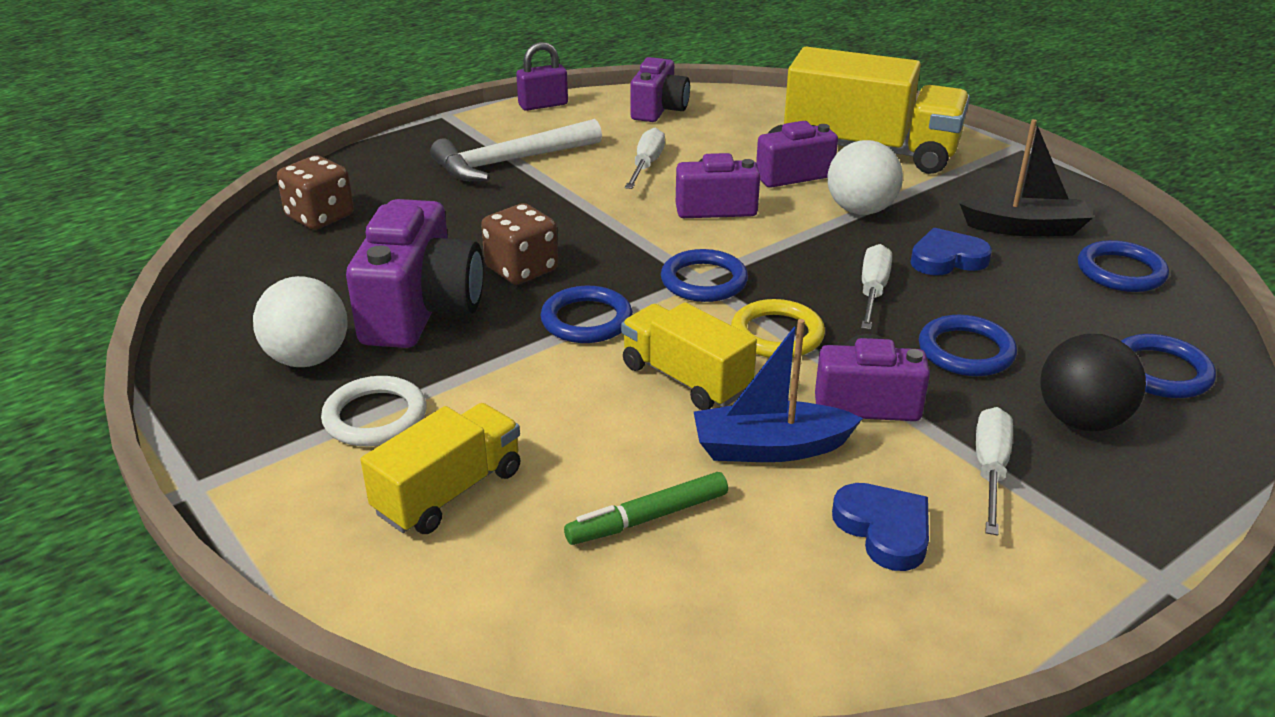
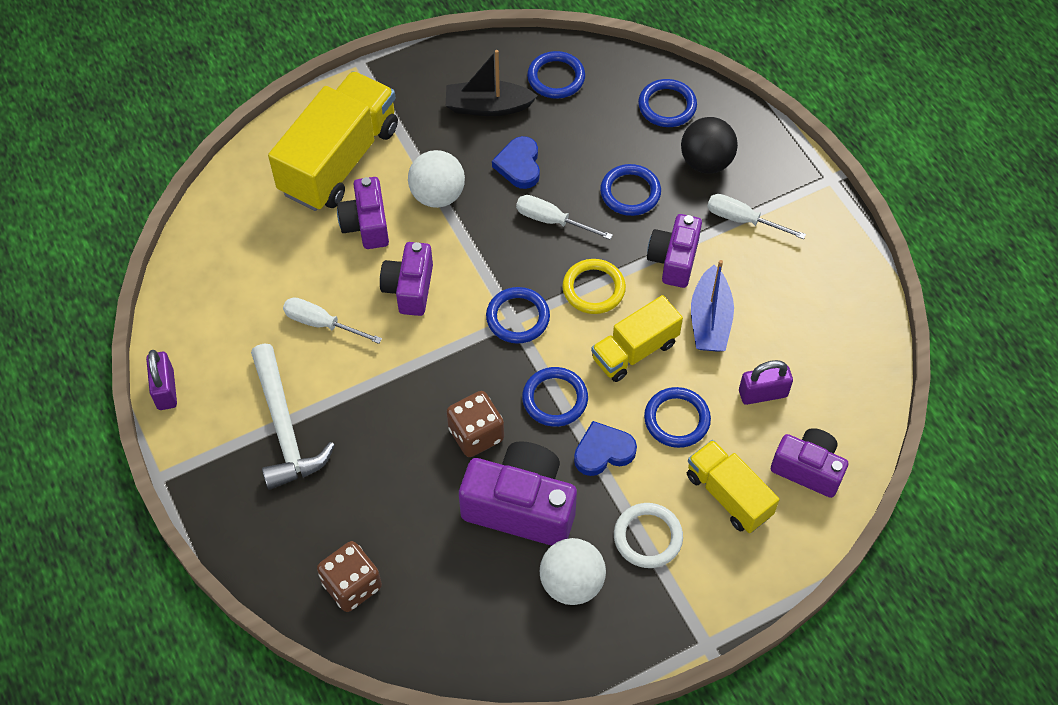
camera: 80 degrees left, 25 degrees up
green marker [564,472,728,545] -> purple padlock [739,360,793,405]
purple camera [630,57,690,122] -> purple camera moved to [771,428,848,498]
blue heart [832,483,929,571] -> blue heart moved to [574,421,637,476]
black boat [959,119,1093,236] -> black boat turned 105 degrees counterclockwise [446,50,538,116]
none -> blue ring [644,387,711,448]

